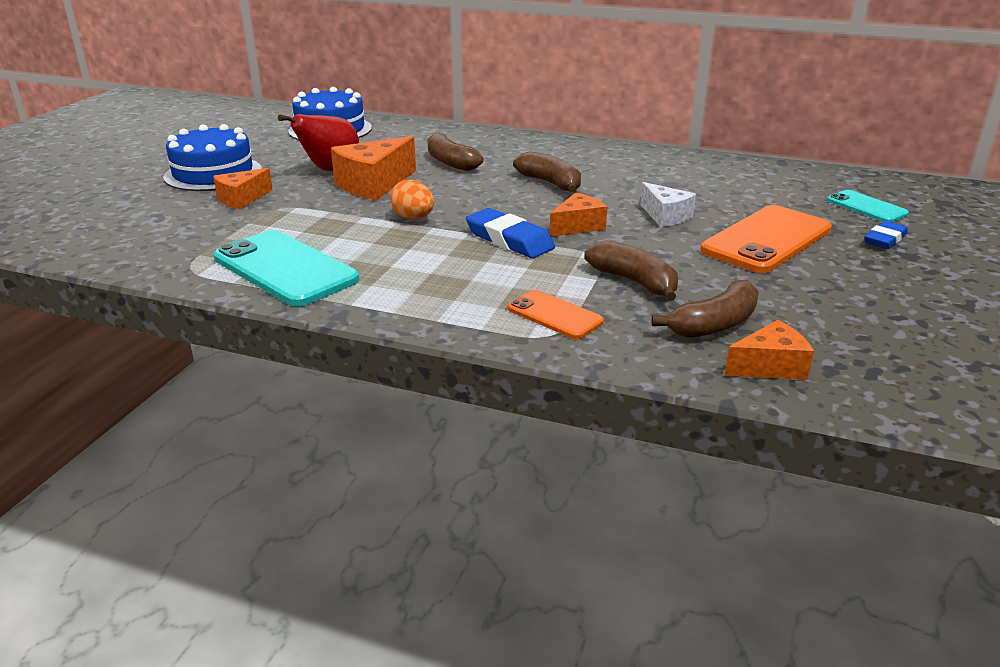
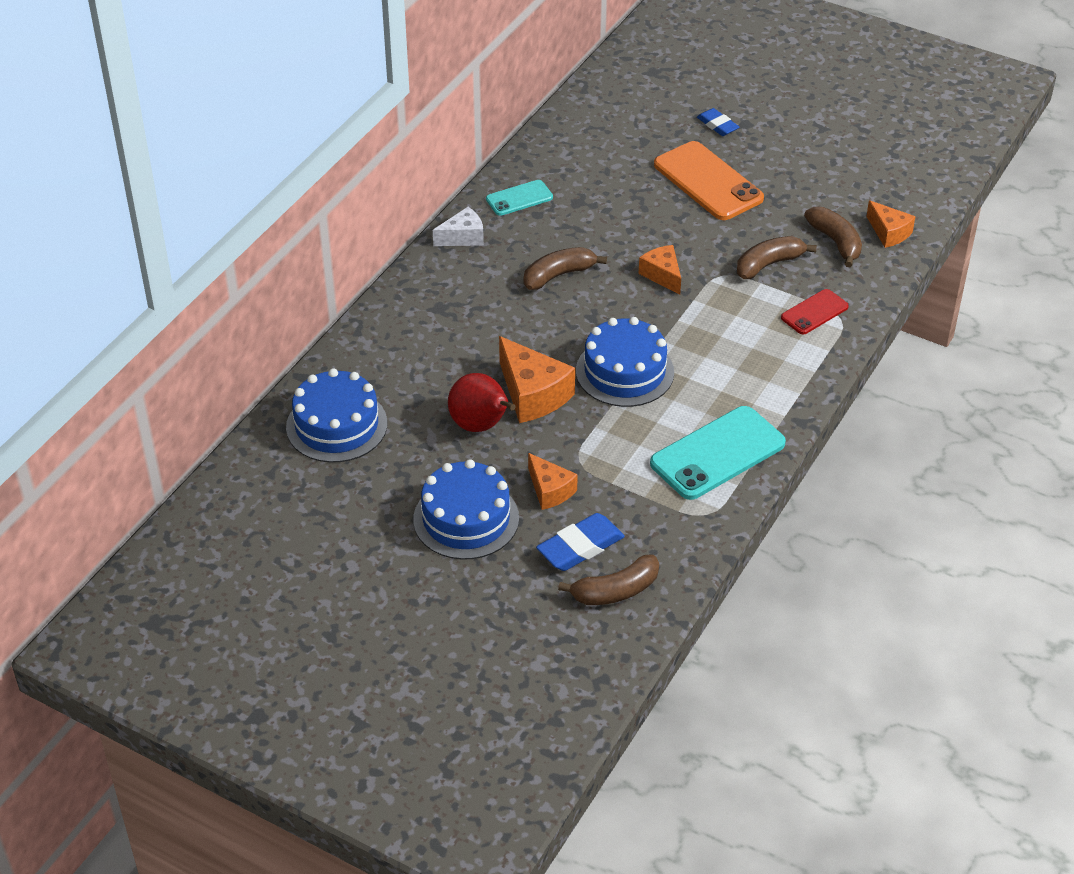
camera: 80 degrees left, 15 degrees up
orange egg [390,180,434,220] -> blue cake [576,317,674,407]
brown banana [427,133,483,171] -> brown banana moved to [558,554,659,605]
blue eraser [466,208,555,258] -> blue eraser moved to [536,513,625,571]
orange phone [507,290,604,339] -> red phone [781,289,849,334]
white cheese [640,182,696,227] -> white cheese moved to [433,207,484,246]
orange cheese [724,320,814,380] -> orange cheese turned 150 degrees clockwise [866,200,916,248]
turquoise phone [827,190,909,222] -> turquoise phone moved to [486,180,553,216]

